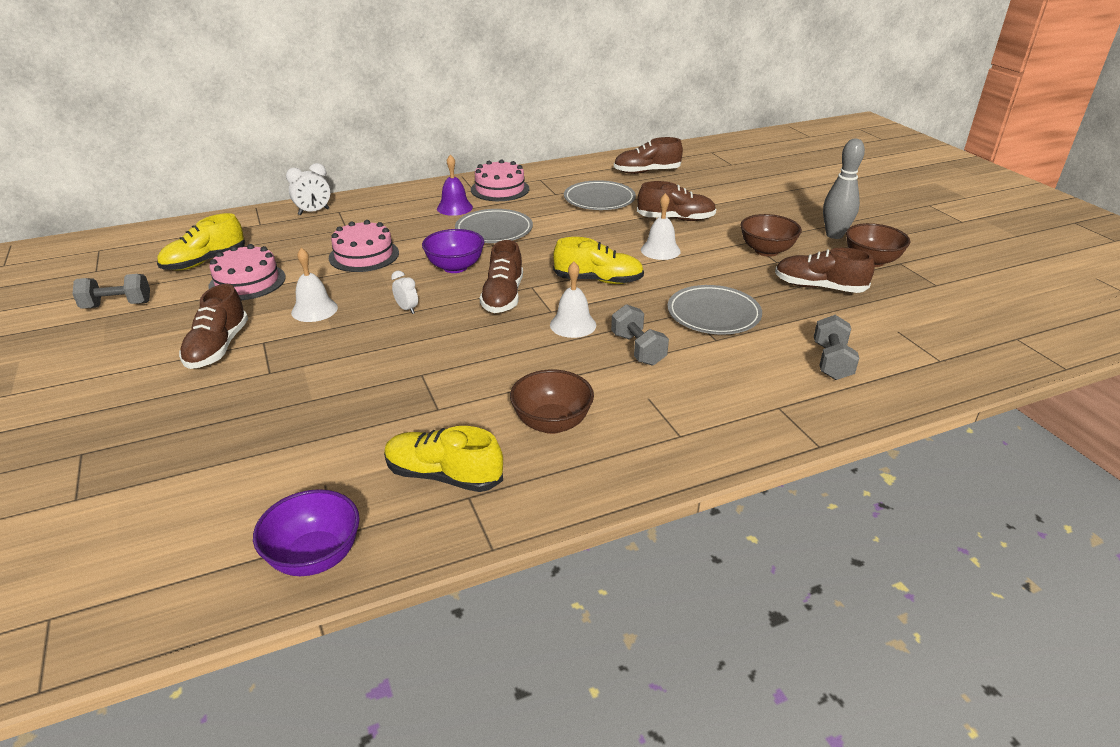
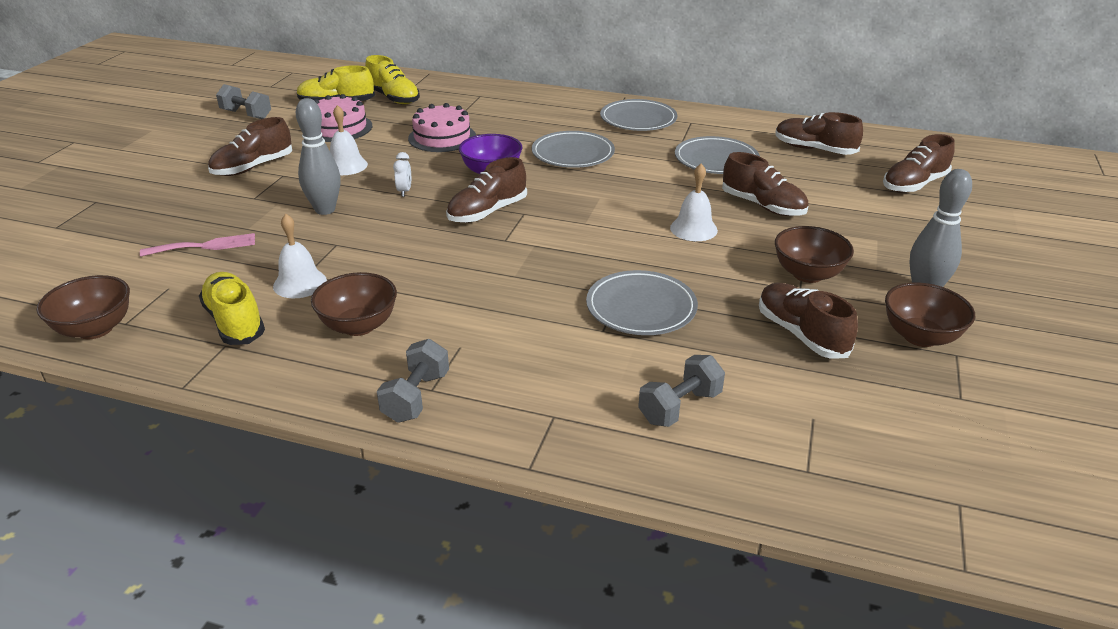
camera: 40 degrees right, 0 degrees up
purple bowl [253,489,360,576] -> brown bowl [37,275,130,339]
white clock [286,163,331,215] -> none
purple bell [437,155,473,216] -> none
pink cake [471,159,529,201] -> grey plate [600,99,678,131]
white bell [550,262,596,338] -> white bell moved to [273,214,327,298]
yellow shoe [553,237,644,284] -> yellow shoe moved to [365,55,420,104]
grey dumbbell [611,304,669,366] -> grey dumbbell moved to [377,339,449,423]
none -> pink fork [140,233,255,257]
none -> grey bowling pin [296,98,341,215]
none -> brown shoe [883,134,955,193]

